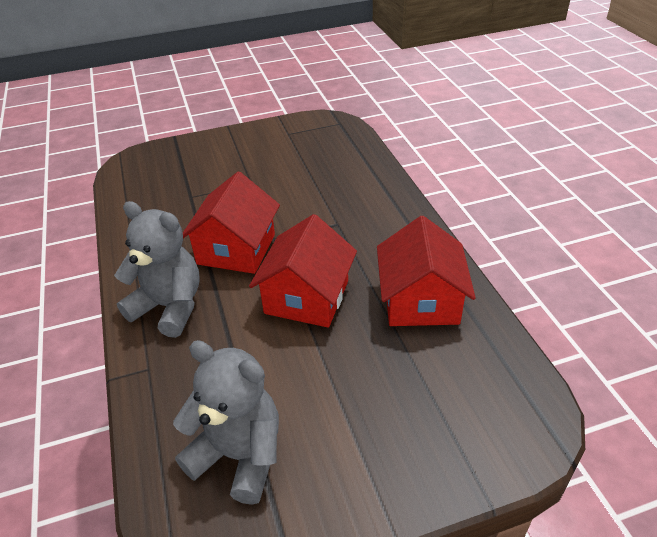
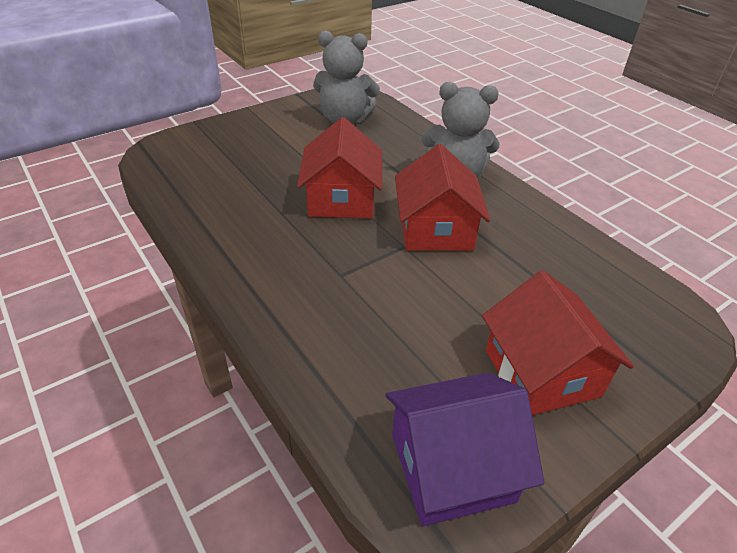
camera: 160 degrees right, 0 degrees up
red house [377,216,476,326] -> red house moved to [482,270,634,416]
none -> purple house [385,373,544,527]

